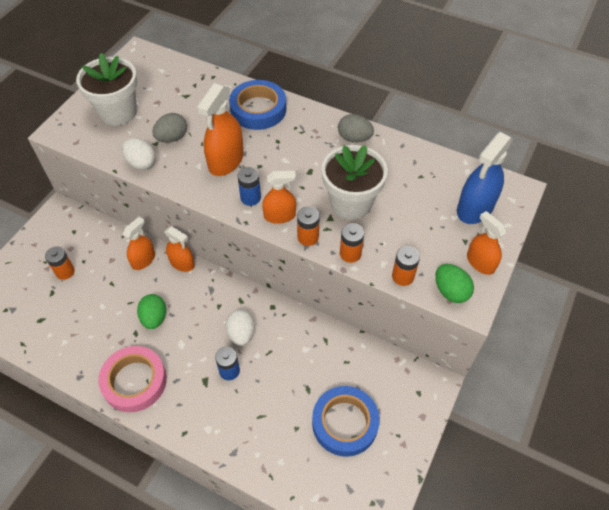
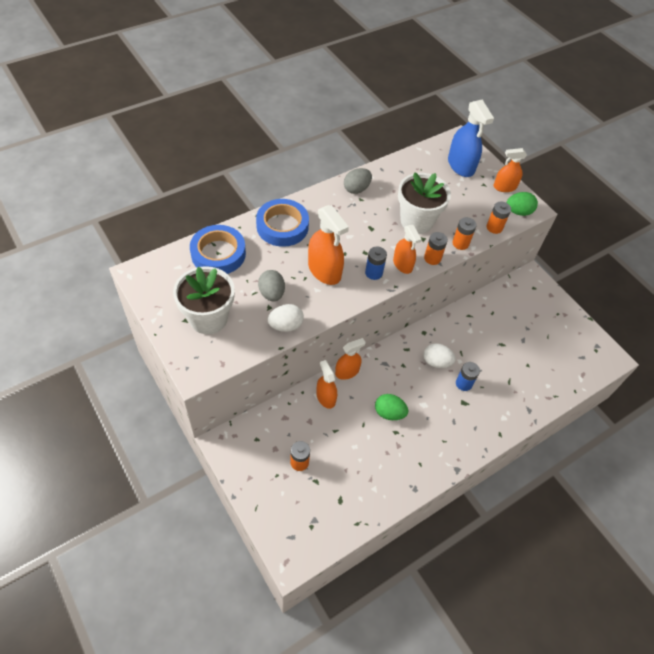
camera: 65 degrees left, 0 degrees up
pink tape [98,346,167,412] -> none
orange spray bottle [262,171,296,224] -> orange spray bottle turned 135 degrees clockwise [393,225,422,274]
blue tape [312,386,380,457] -> blue tape moved to [190,225,246,274]

